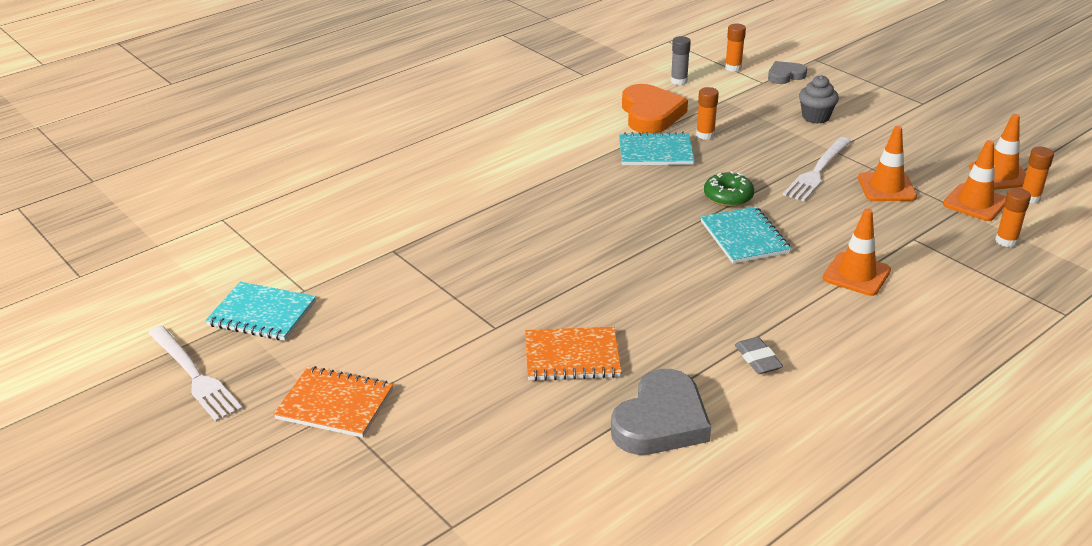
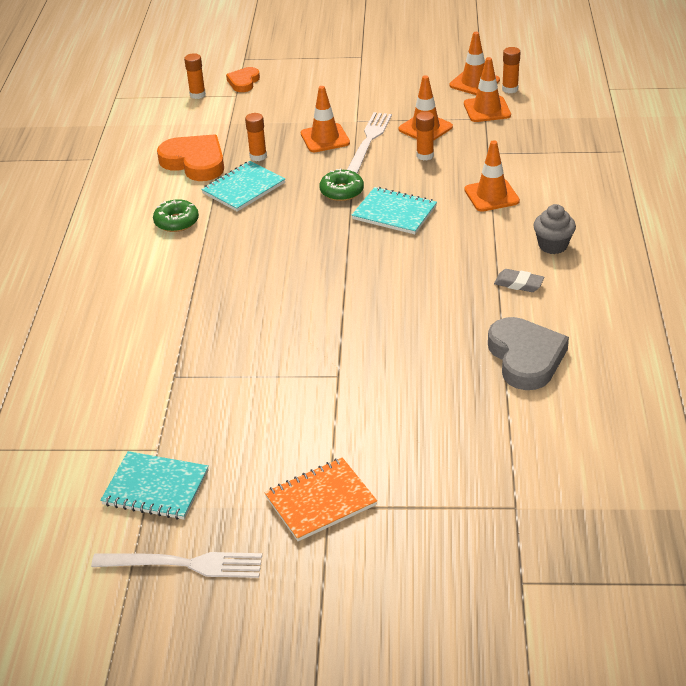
camera: 45 degrees left, 5 degrees up
turquoise notebook [205,282,316,341] -> turquoise notebook turned 45 degrees clockwise [100,451,209,520]
orange notebook [525,327,621,381] -> none
grey glue stick [671,36,691,85] -> none
grey heart [768,61,807,84] -> orange heart [226,67,260,92]
white fork [783,137,851,201] -> white fork turned 150 degrees counterclockwise [347,112,392,174]
grey cupcake [799,75,839,124] -> grey cupcake moved to [533,204,576,254]
orange glue stick [995,188,1031,247] -> orange glue stick moved to [416,112,434,161]
none -> green donut [153,199,199,232]
none -> orange traffic cone [301,86,350,152]

